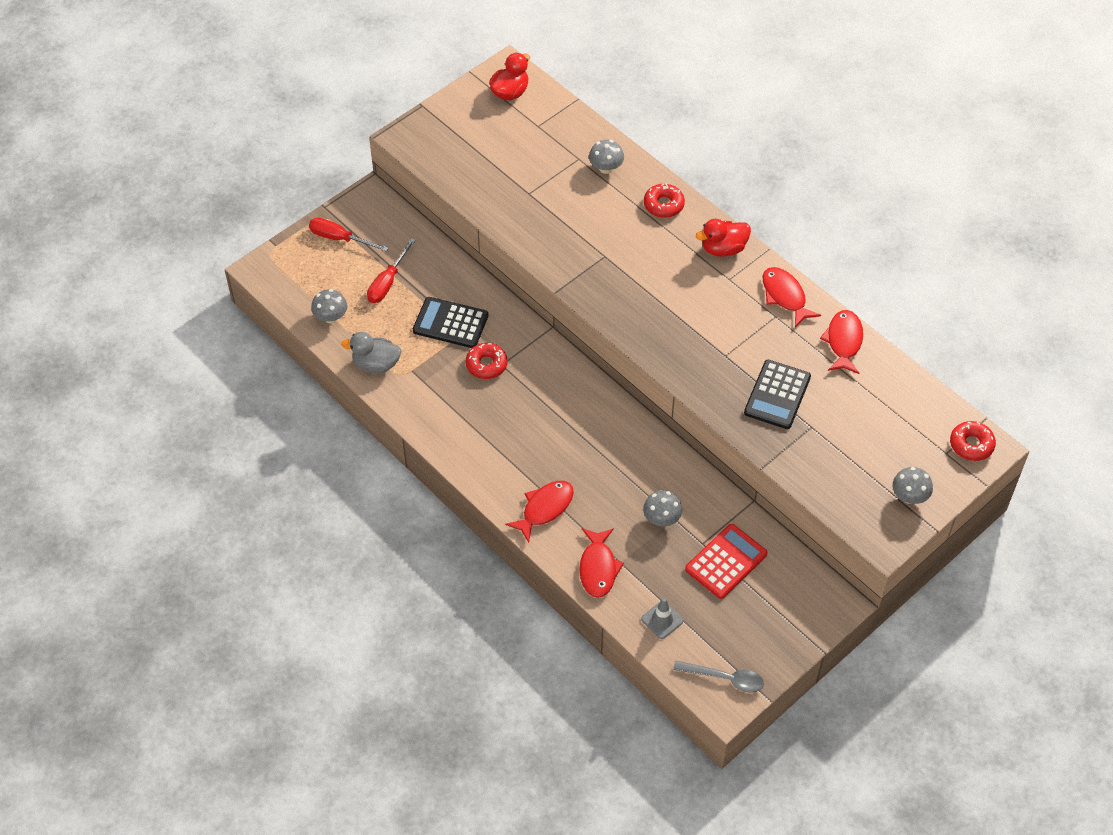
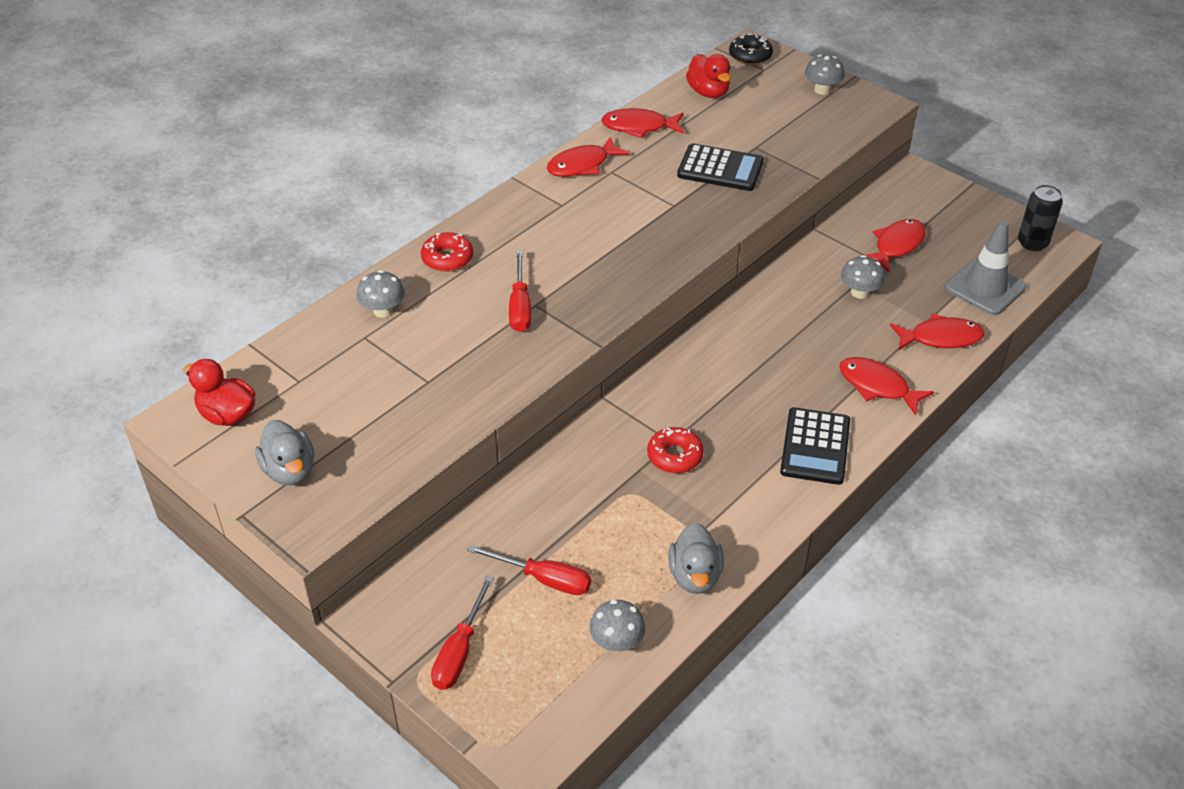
camera: 95 degrees left, 10 degrees down
black calculator [413,297,489,348] -> black calculator moved to [780,407,850,485]
grey traffic cone [641,598,683,639] -> grey traffic cone [945,220,1026,315], size x1.78
grey spoon [673,661,764,693] -> black can [1018,185,1063,251]
red calculator [685,524,767,599] -> red fish [861,219,926,272]
red duck [696,219,751,257] -> red duck moved to [686,54,731,98]
red donut [950,421,996,461] -> black donut [729,34,773,65]
none -> grey duck [255,420,314,485]
none -> red screwdriver [509,250,531,332]

